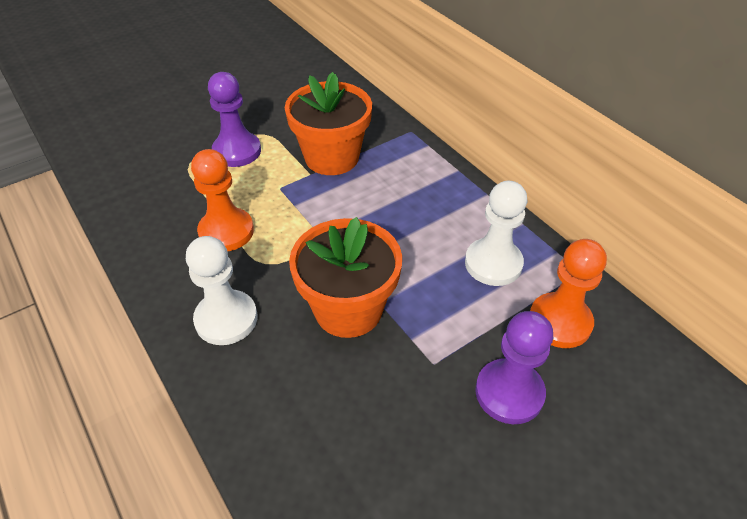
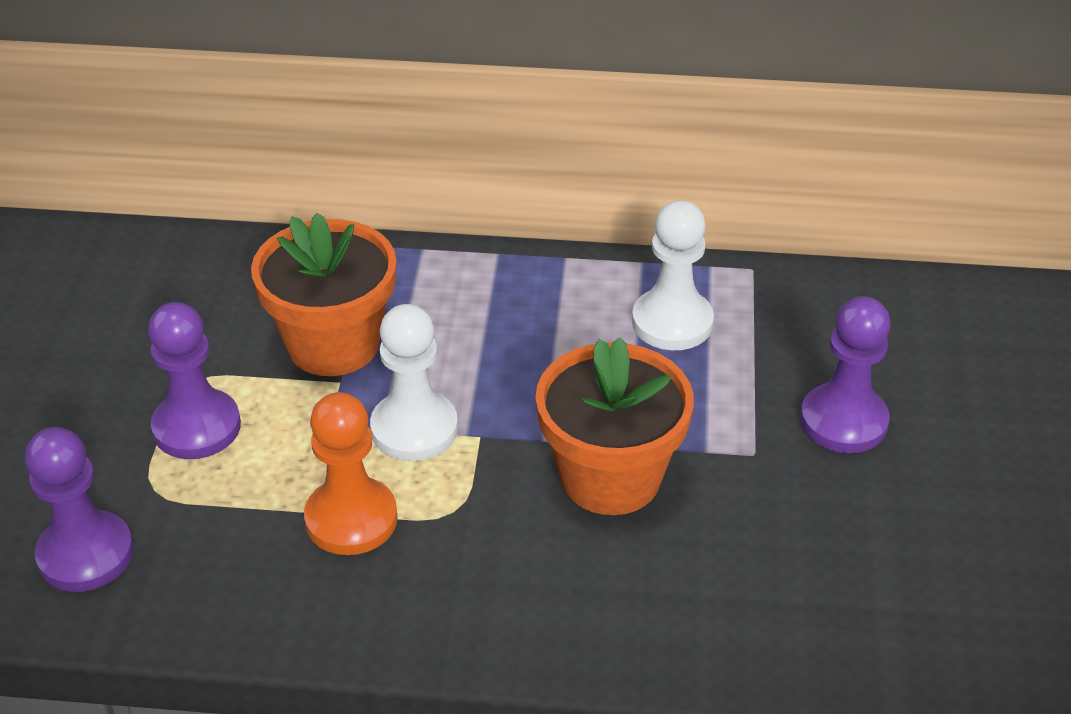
camera: 50 degrees left, 5 degrees down
white pawn [186,236,257,345] -> white pawn moved to [370,304,458,461]
orange pawn [530,239,607,348] -> none
none -> purple pawn [25,427,134,592]

